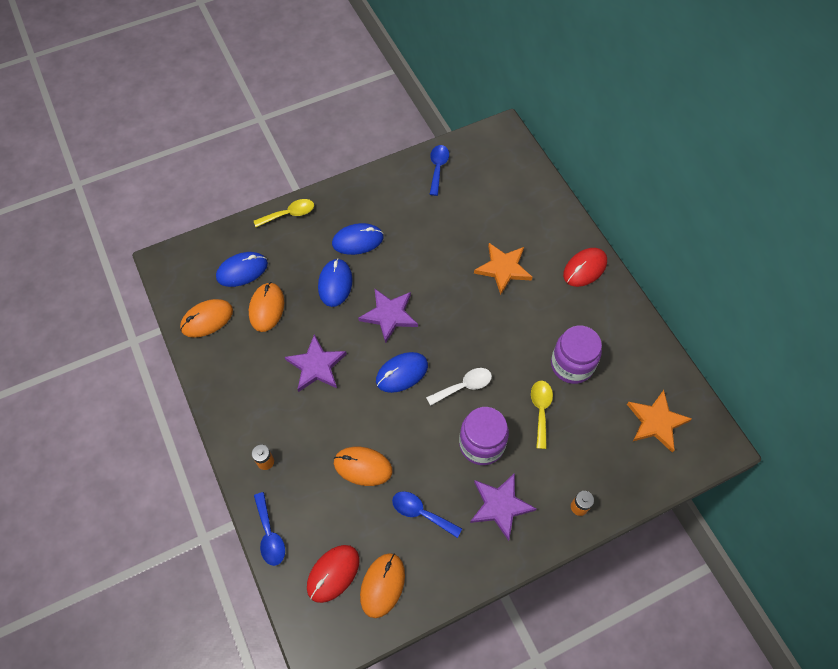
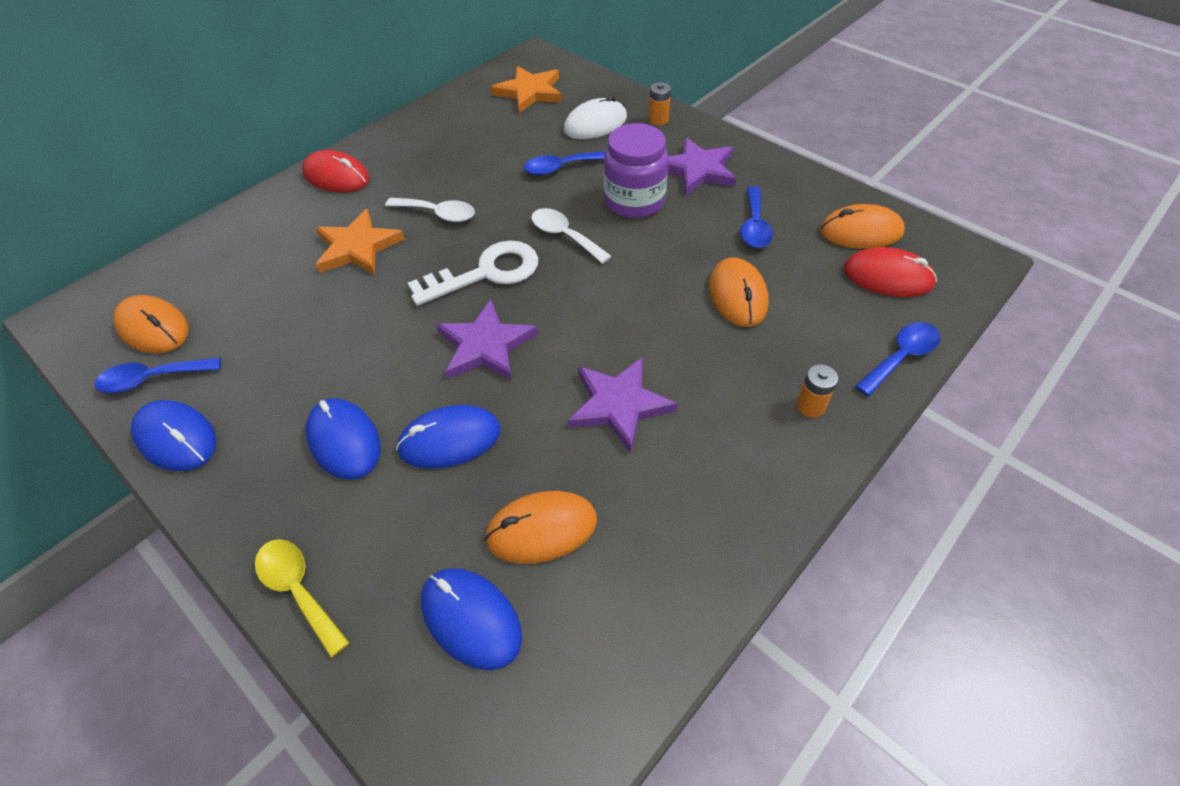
camera: 110 degrees left, 10 degrees down
orange mouse [180,299,233,338] -> orange mouse moved to [113,295,189,353]
blue mouse [376,352,428,393] -> blue mouse moved to [131,400,216,471]
yellow spoon [531,381,553,449] -> blue spoon [524,151,605,175]
purple jar [551,326,602,384] -> none
none -> white spoon [385,197,475,222]
none -> white key [408,241,538,306]
none -> white mouse [564,95,627,139]

